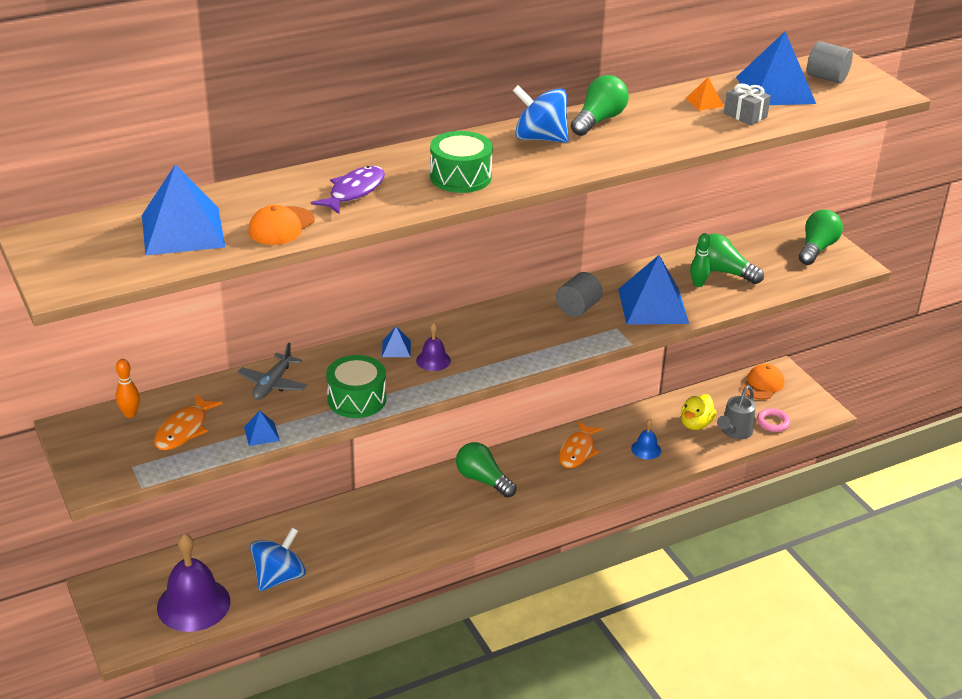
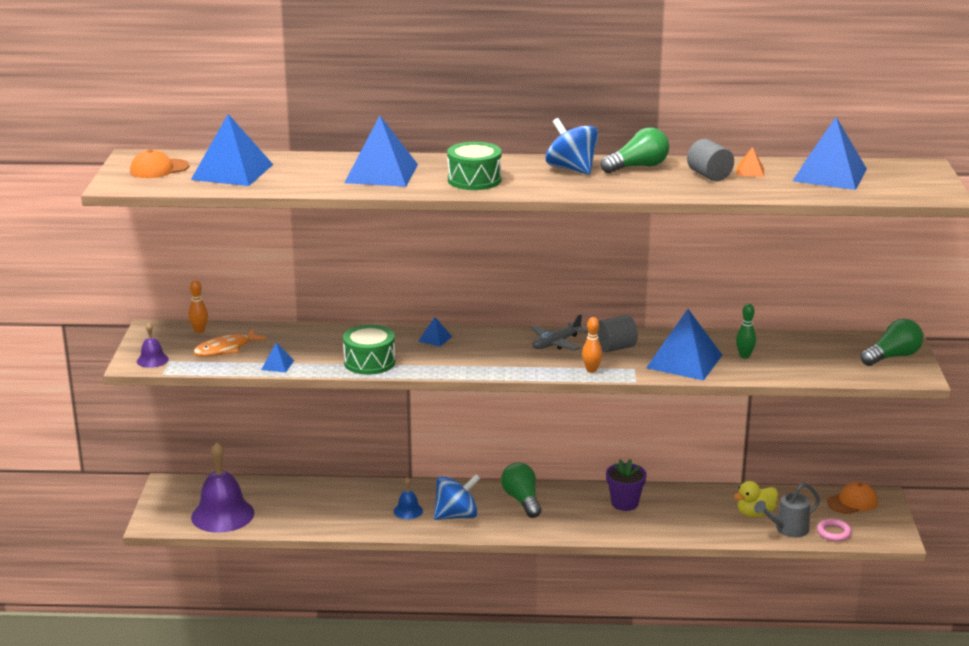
camera: 30 degrees right, 10 degrees down
grey plane [237,342,307,400] -> grey plane moved to [532,314,588,351]
orange cap [248,205,315,245] -> orange cap moved to [130,149,189,178]
blue spinning top [250,528,306,591] -> blue spinning top moved to [434,474,480,520]
purple fish [311,166,385,214] -> blue pyramid [344,116,418,187]
purple bell [416,323,451,371] -> purple bell moved to [137,323,169,368]
orange fish [559,421,603,468] -> purple flower pot [606,459,647,511]
blue bell [631,419,661,459] -> blue bell moved to [394,477,423,519]
green light bulb [695,234,764,284] -> none
grey gift [724,84,771,125] -> none
grey cylinder [807,41,853,84] -> grey cylinder moved to [687,139,734,181]
none -> orange bowling pin [582,317,602,373]

